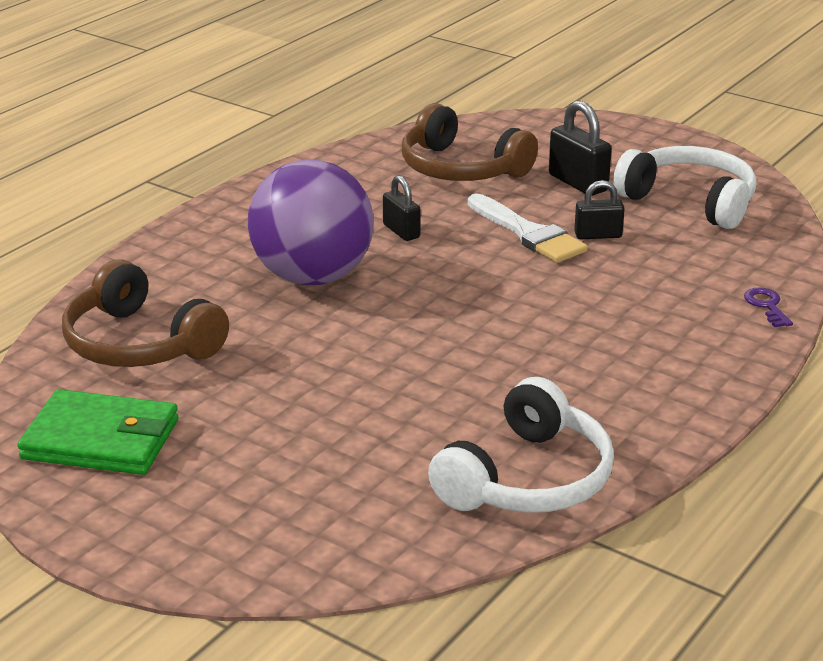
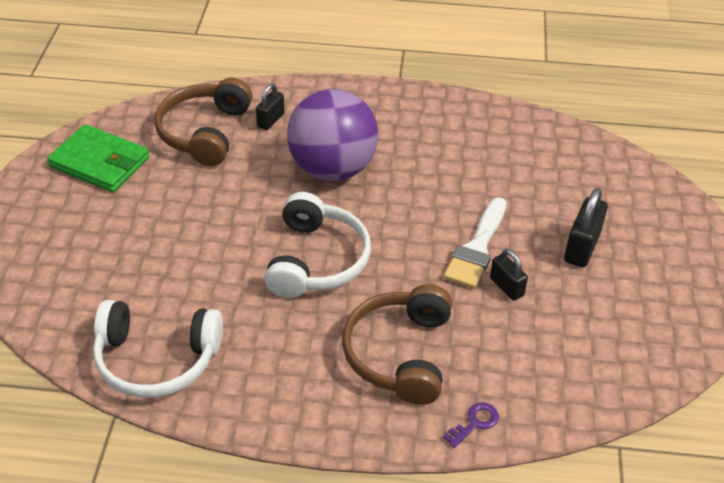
camera: 60 degrees right, 15 degrees up
green wallet [17,389,178,475] -> green wallet turned 45 degrees counterclockwise [47,124,149,192]
black padlock [383,175,421,241] -> black padlock moved to [256,83,285,130]
brown headphones [402,103,538,181] -> brown headphones moved to [342,284,452,405]
white headphones [613,146,756,229] -> white headphones moved to [264,192,371,298]

